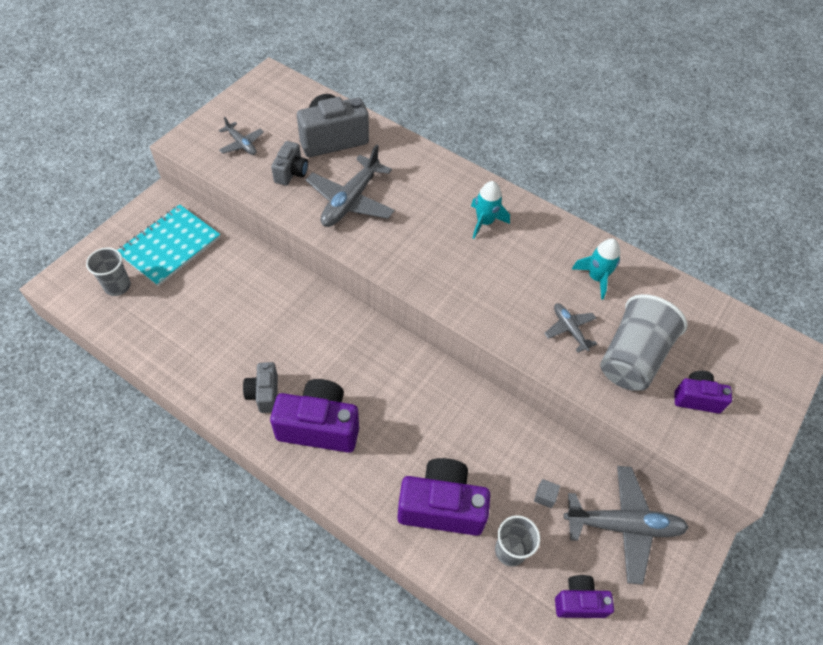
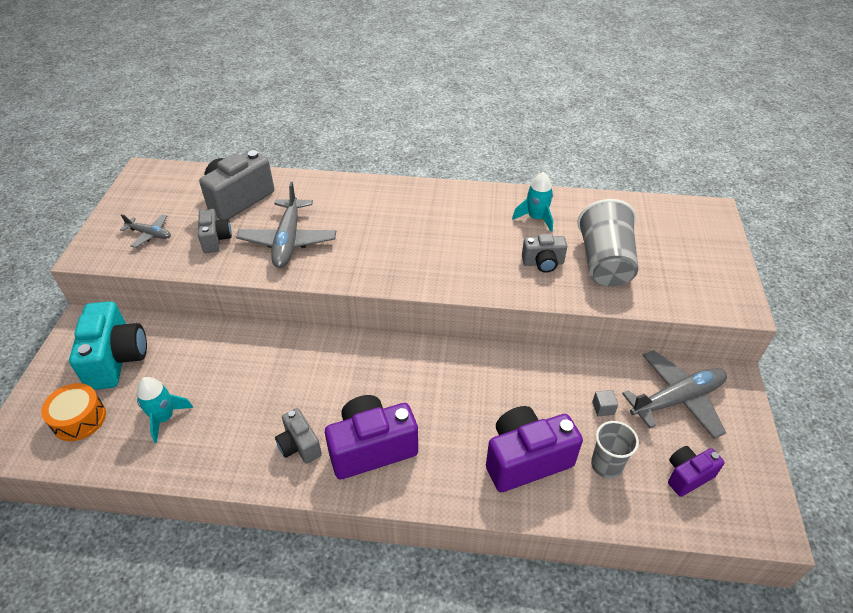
camera: 25 degrees left, 10 degrees down
grey cup [86,248,131,296] -> orange drum [41,383,106,441]
turquoise notebook [118,204,221,286] -> turquoise camera [69,301,147,390]
turquoise rocket [471,181,510,239] -> turquoise rocket moved to [137,377,193,443]
grey plane [544,303,597,353] -> grey camera [522,234,567,273]
purple camera [674,371,732,413] -> none

